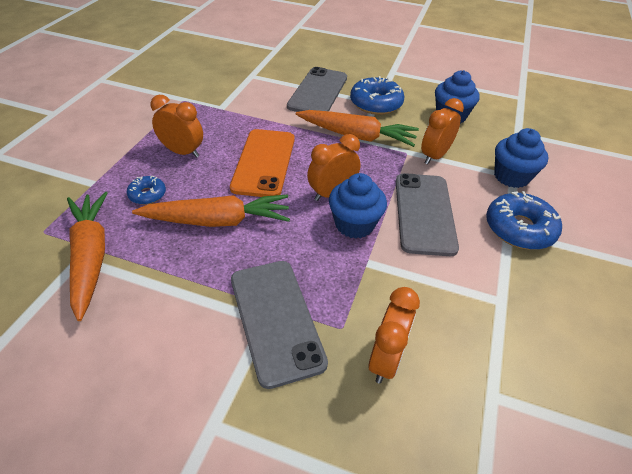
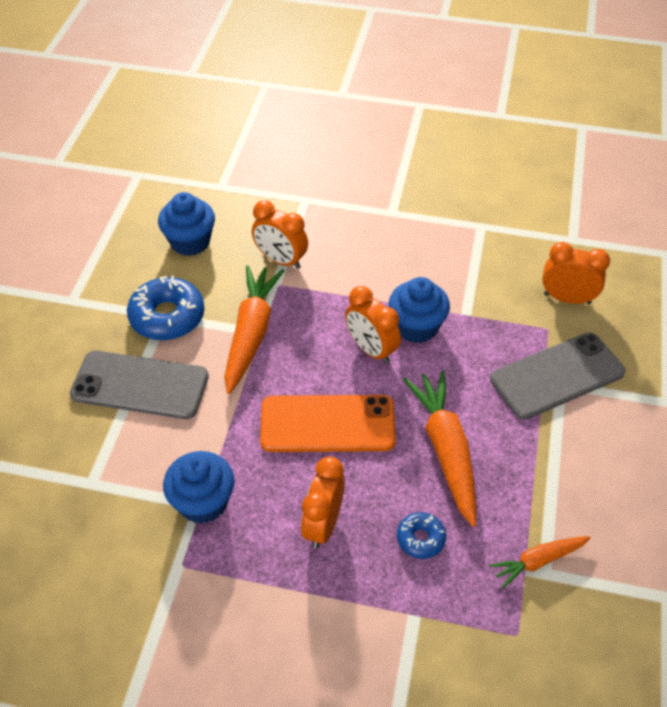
camera: 95 degrees left, 5 degrees up
orange carrot [67,192,108,321] -> orange carrot [489,536,591,588], size x0.56
grey phone [396,173,459,256] -> none
blue donut [486,191,562,250] -> none
blue cupcake [494,128,549,188] -> blue cupcake moved to [163,451,235,524]

